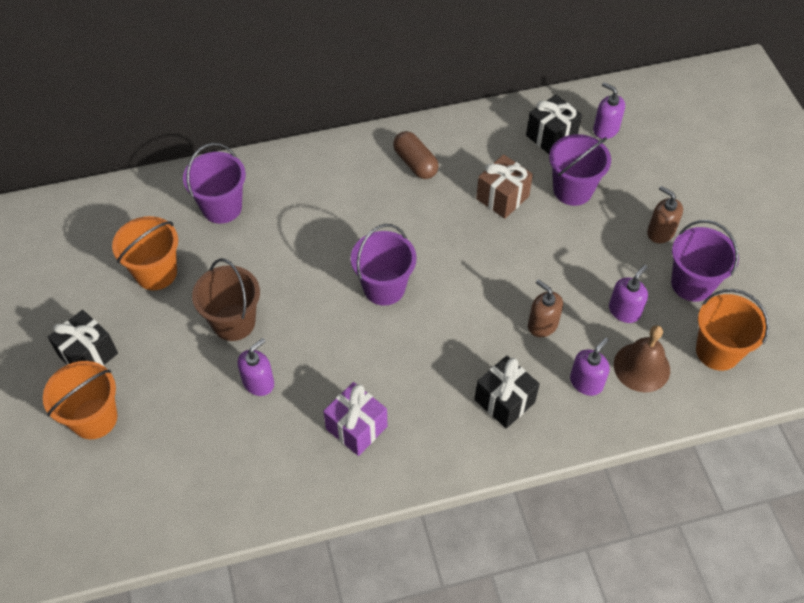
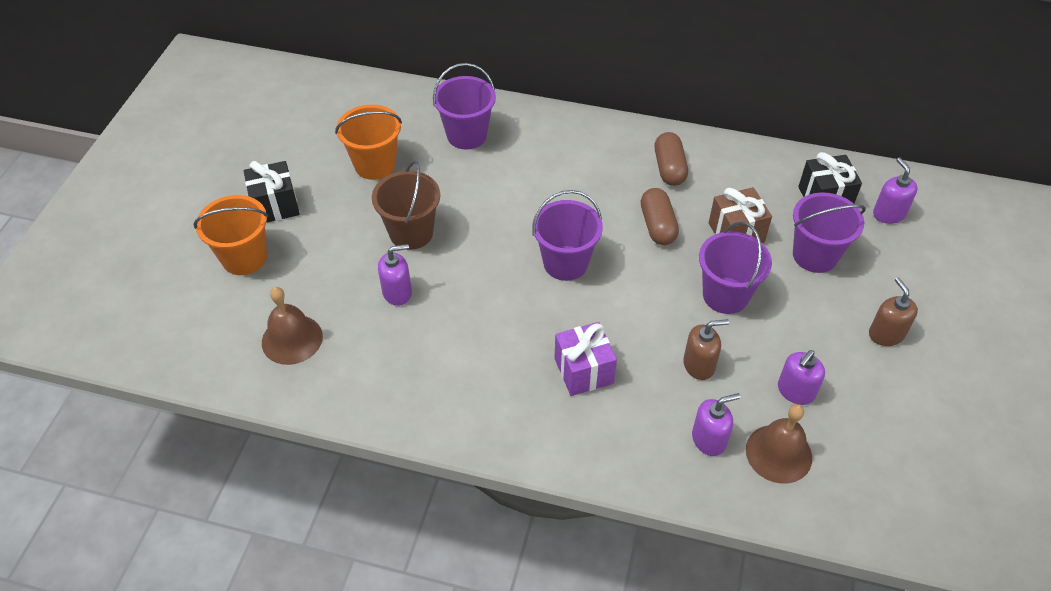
camera: 30 degrees right, 5 degrees down
purple gift [323,382,387,456] -> purple gift moved to [554,322,617,396]
black gift [475,356,540,429] -> none
brown soap dispenser [528,279,563,337] -> brown soap dispenser turned 90 degrees clockwise [683,319,729,380]
purple soap dispenser [609,265,648,323] -> purple soap dispenser turned 150 degrees clockwise [778,350,825,405]
purple bucket [671,220,739,302] -> purple bucket moved to [699,221,772,314]
orange bucket [696,289,769,371] -> none
none -> brown bell [262,287,323,365]
none -> brown capsule [641,188,679,245]

